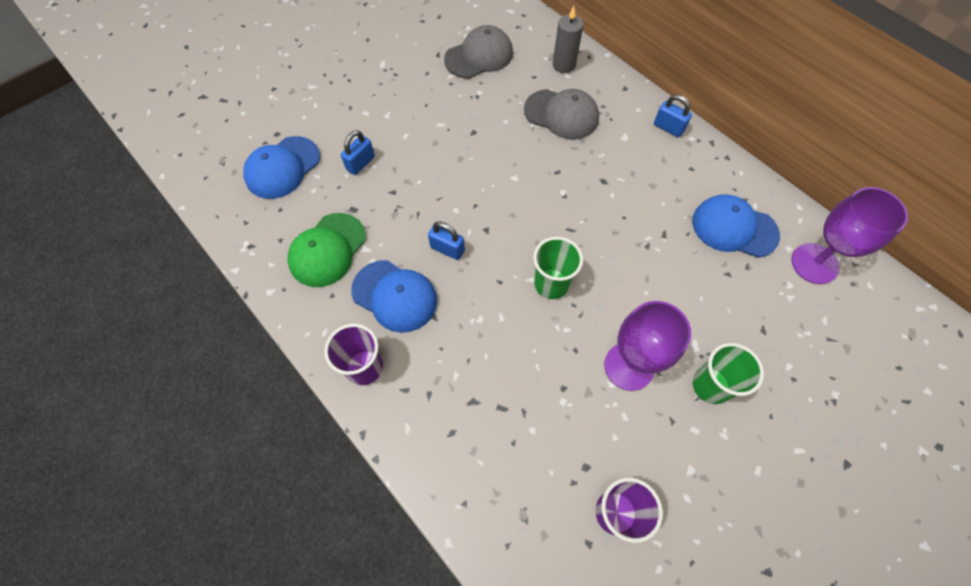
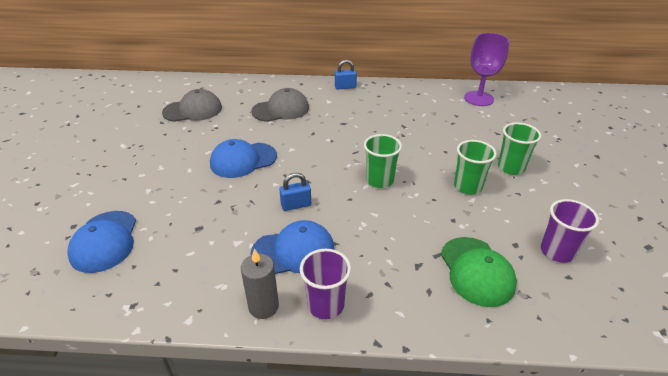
camera: 45 degrees left, 25 degrees down
green cap [287,213,366,287] -> green cap moved to [441,237,517,307]
blue padlock [341,130,375,175] -> none
grey cap [444,25,513,79] -> grey cap turned 60 degrees clockwise [162,89,222,122]
grey candle [553,6,584,73] -> grey candle moved to [241,248,279,319]
purple goblet [604,301,691,391] -> green cup [454,140,497,195]
blue cap [692,194,780,258] -> blue cap moved to [210,139,277,178]

